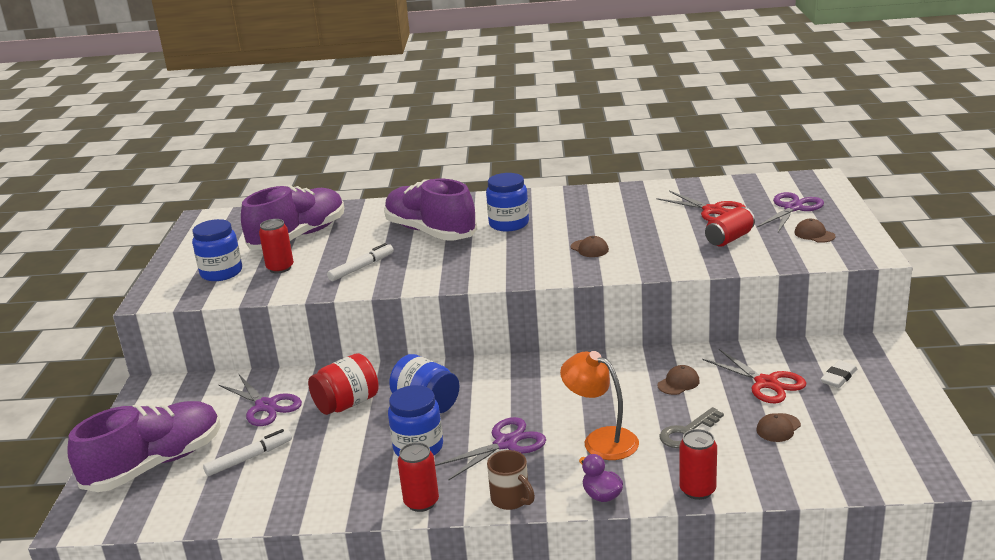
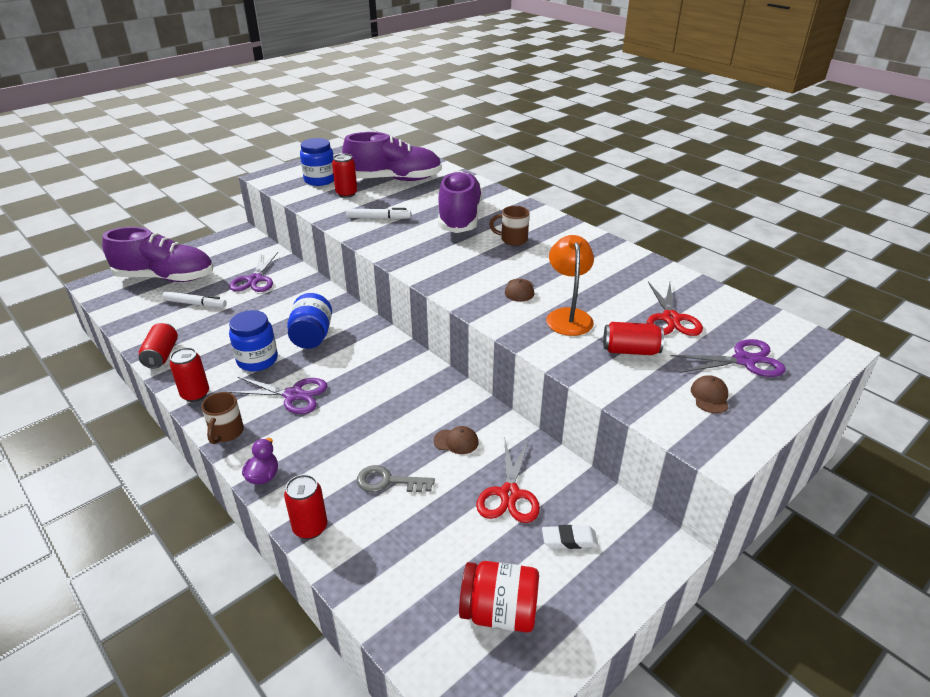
camera: 45 degrees right, 10 degrees up
red jar [308,353,379,415] -> red jar moved to [459,561,539,633]
blue jar [486,173,529,231] -> brown mug [489,206,530,246]
orange lamp [560,351,639,460] -> orange lamp moved to [546,235,594,336]
brown cap [756,413,801,442] -> none
none -> red can [139,323,178,369]

